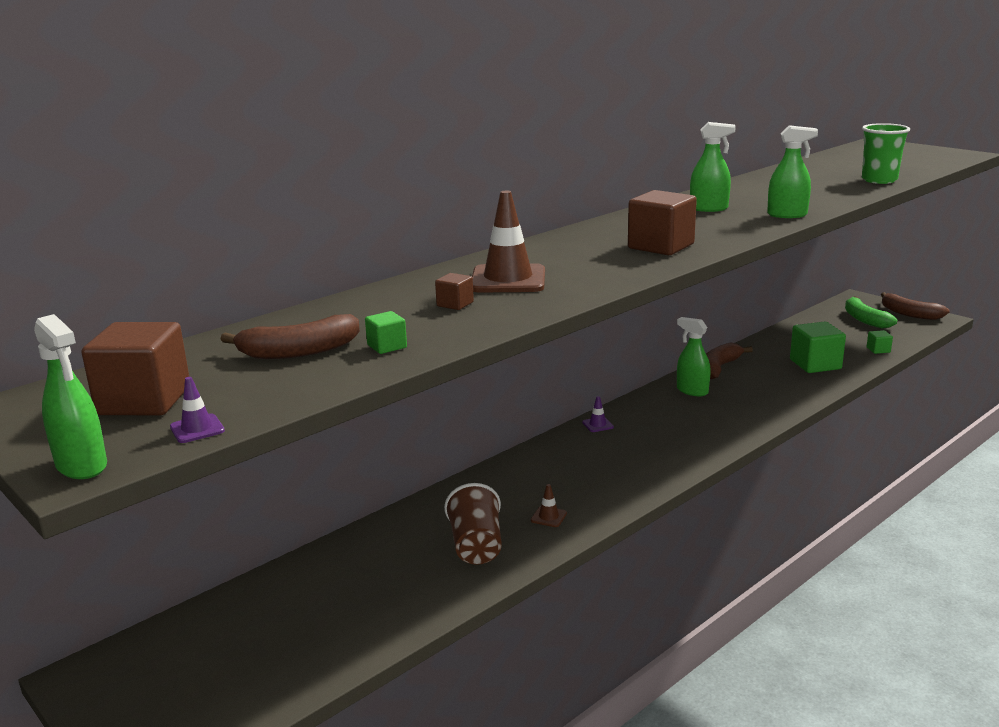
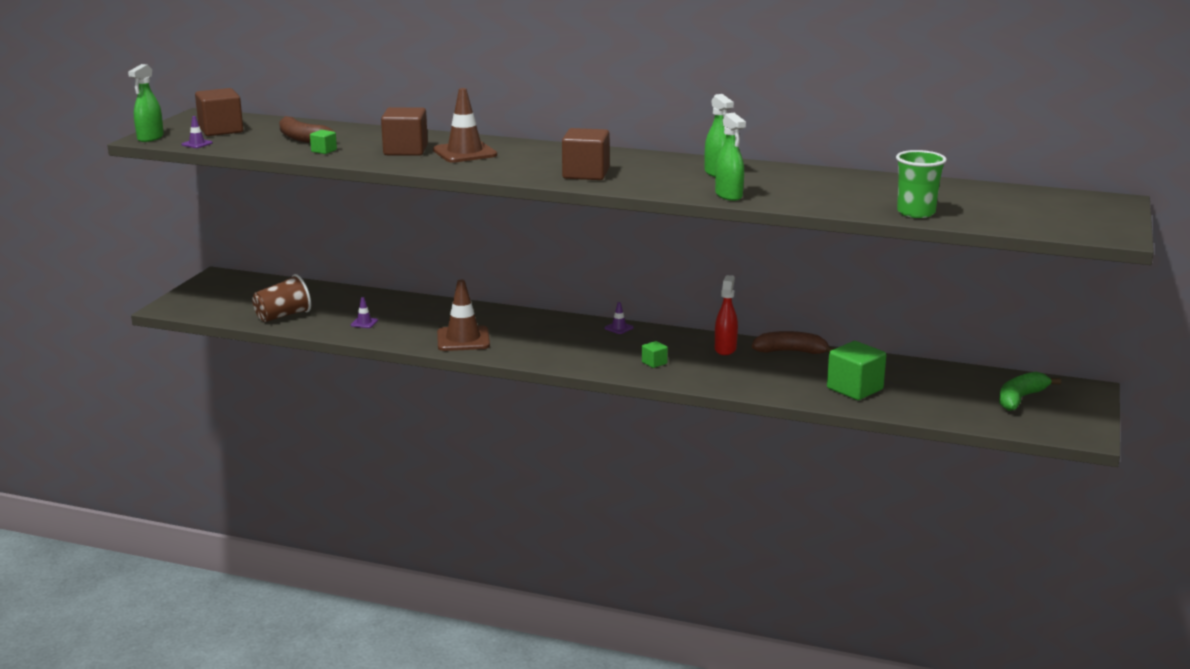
camera: 60 degrees right, 0 degrees up
brown cube [435,273,474,310] -> brown cube [381,107,428,156], size x2.09
brown cup [444,483,502,565] -> brown cup moved to [252,274,311,322]
brown traffic cone [531,484,567,527] -> brown traffic cone [437,280,490,351], size x2.24
green spray bottle [677,317,711,396] -> red spray bottle [715,275,738,355]
green cube [867,330,893,354] -> green cube moved to [642,341,668,368]
brown banana [881,292,950,320] -> none
none -> purple traffic cone [351,297,378,328]

